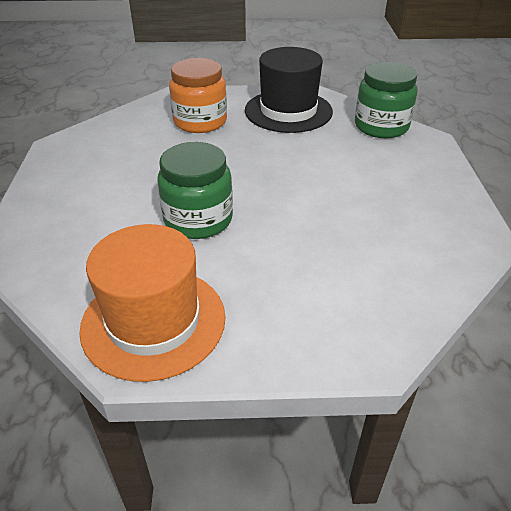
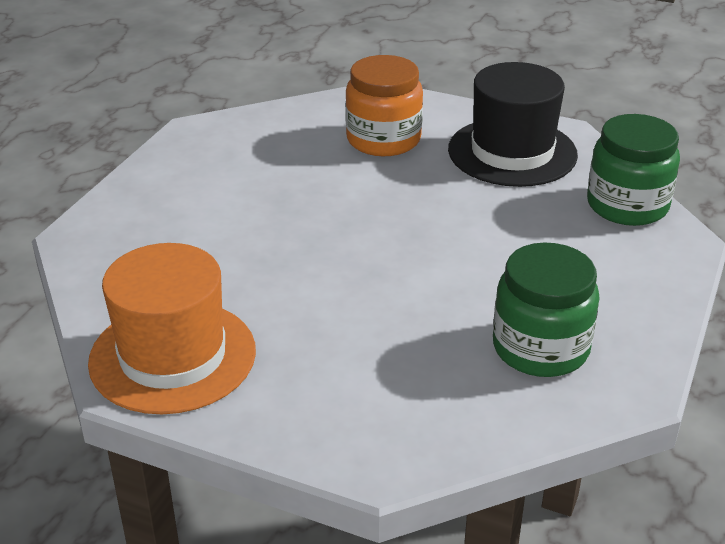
camera: 25 degrees right, 5 degrees down
green jar [157,142,233,239] -> green jar moved to [493,242,600,377]

